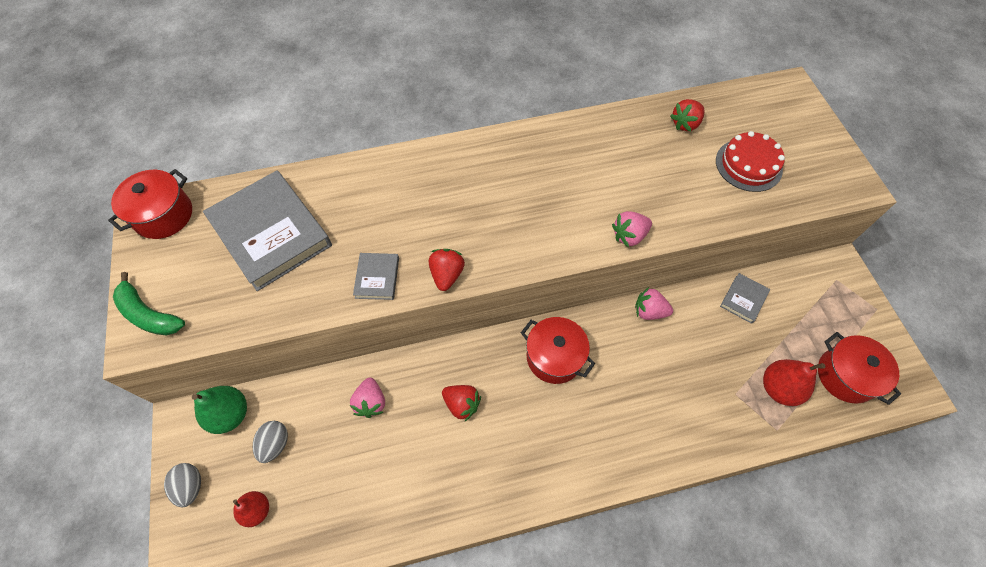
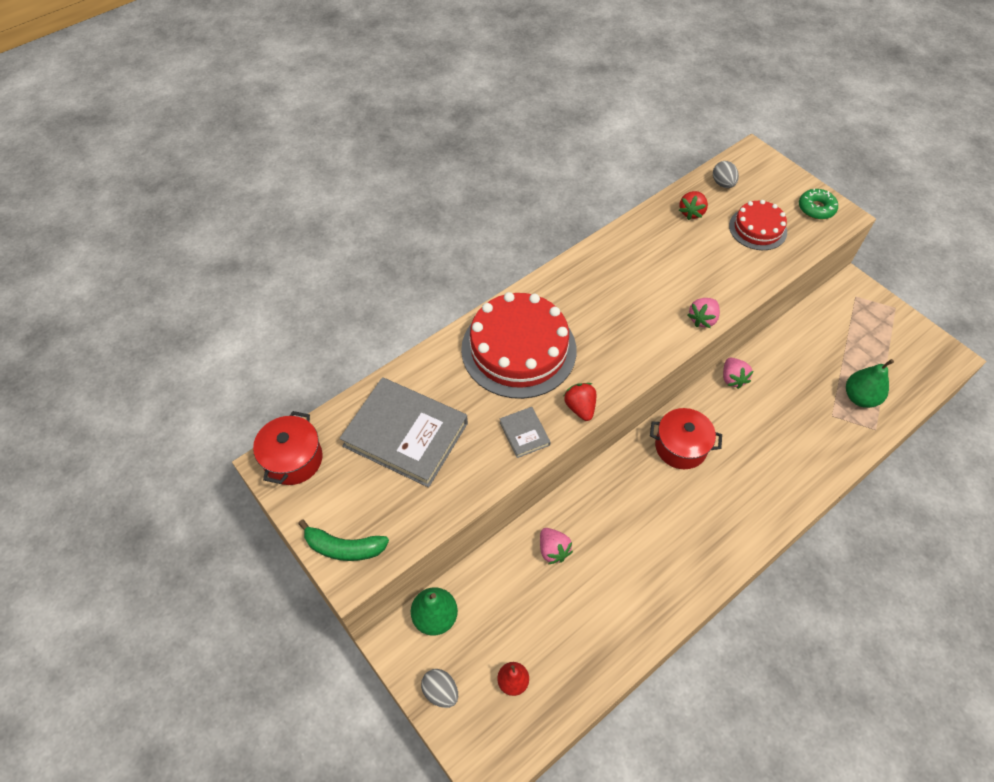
camera: 25 degrees left, 5 degrees down
grey egg [253,421,288,463] -> grey egg moved to [713,161,739,188]
red strawberry [442,385,481,421] -> none
pink strawberry [635,287,673,320] -> pink strawberry turned 90 degrees counterclockwise [723,358,753,389]
grey book [720,273,770,324] -> none
red pear [763,359,825,406] -> green pear [846,359,894,408]
red pot [818,332,901,405] -> none
none -> red cake [461,292,576,399]
none -> green donut [799,188,838,219]

